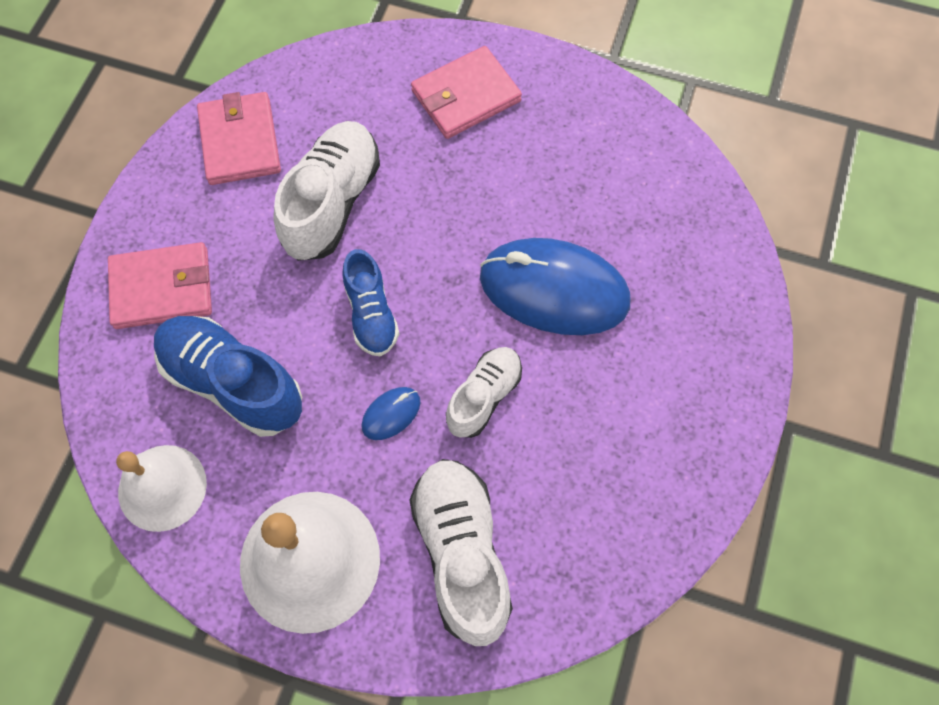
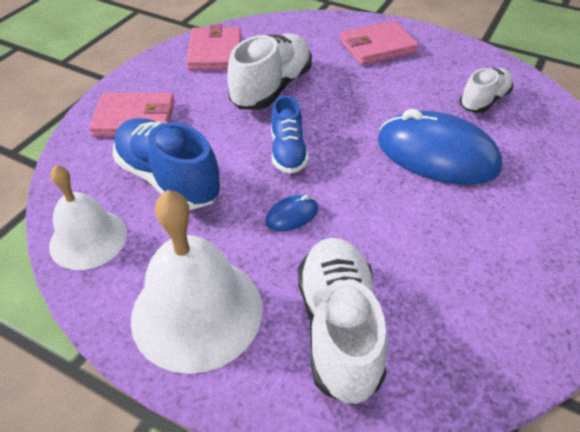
camera: 10 degrees right, 20 degrees down
white shoe [446,347,522,438] -> white shoe moved to [459,68,513,113]

